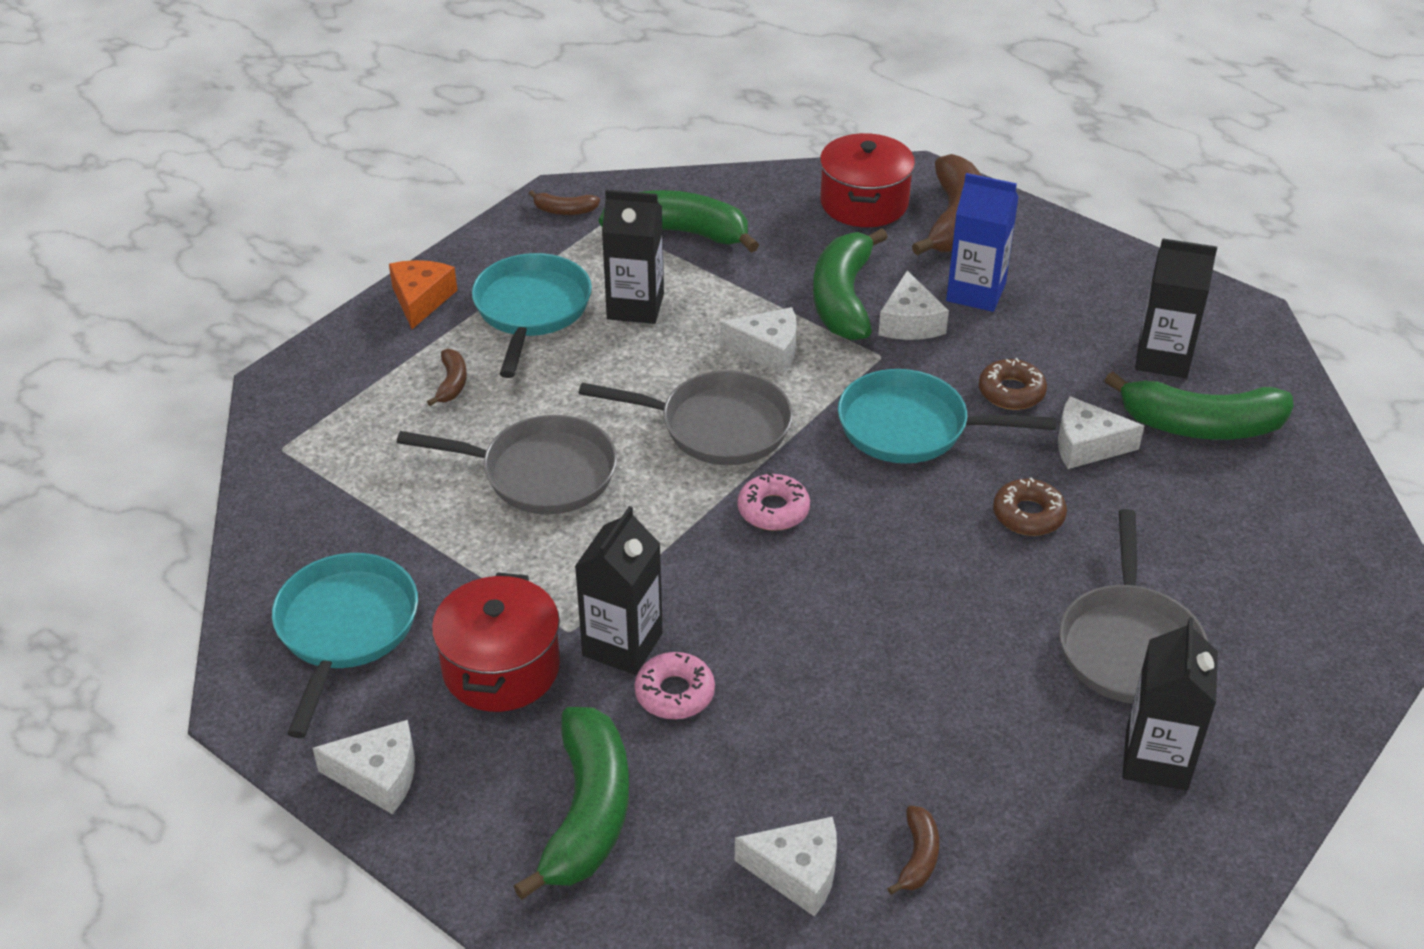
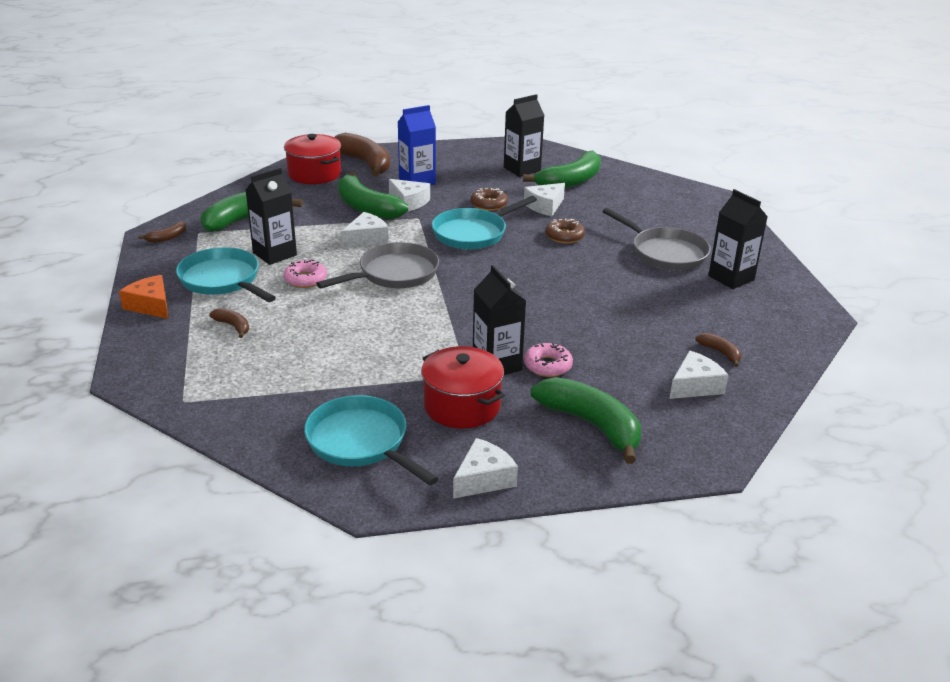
camera: 50 degrees left, 10 degrees down
grey pan [397,415,617,515] -> none
pink donut [738,473,810,531] -> pink donut moved to [283,260,327,288]

